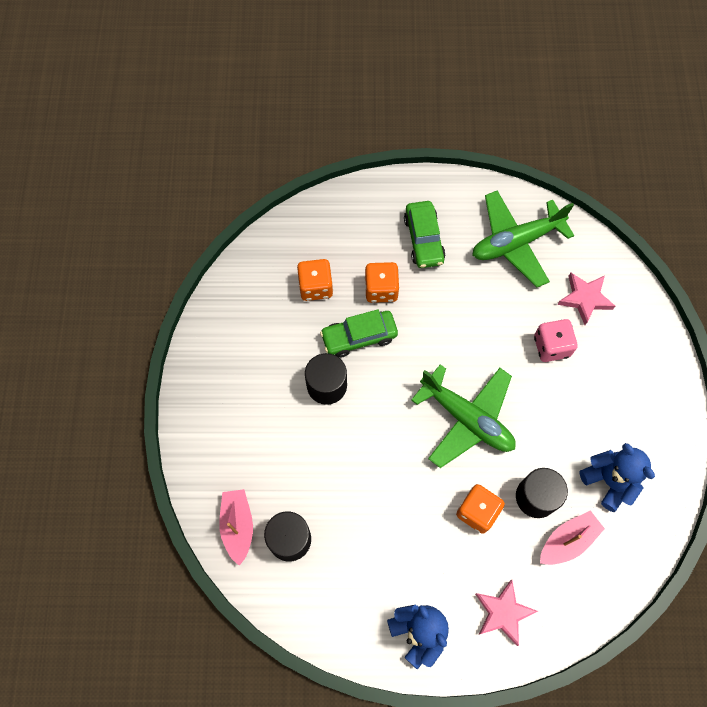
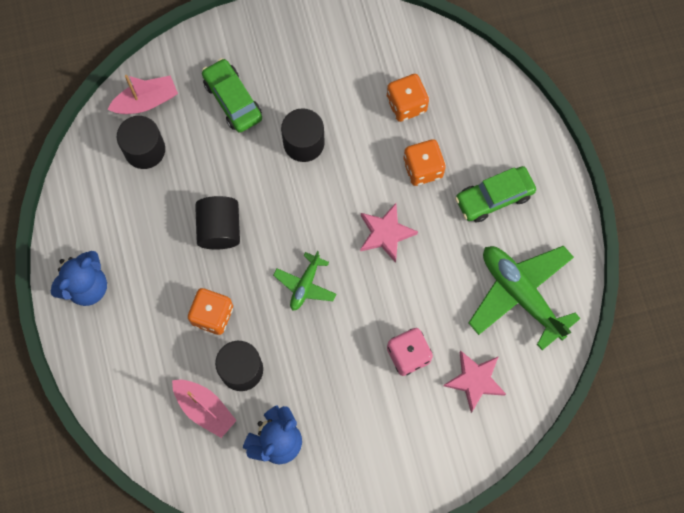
camera: 75 degrees right, 5 degrees up
green car [320,309,398,358] -> green car moved to [202,58,262,133]
green plane [411,364,516,468] -> green plane [273,251,336,311], size x0.52
pink star [475,580,538,646] -> pink star moved to [360,203,418,263]
none -> black cylinder [195,196,240,249]

